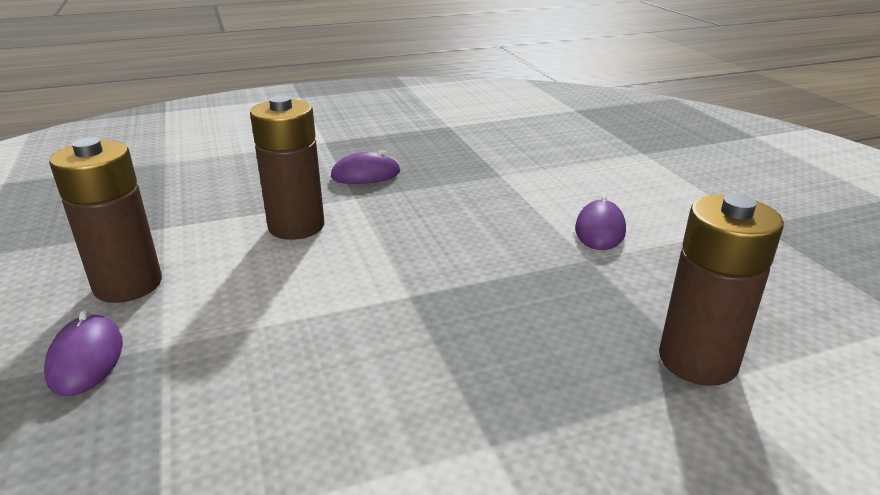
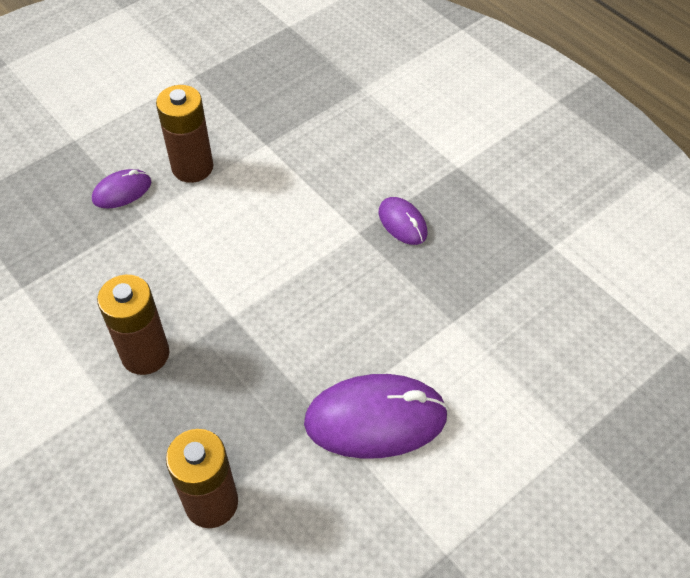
camera: 70 degrees right, 25 degrees up
brown battery [250,95,324,240] -> brown battery moved to [97,275,169,375]
purple mouse [575,195,626,250] -> purple mouse [304,374,448,459], size x1.94

